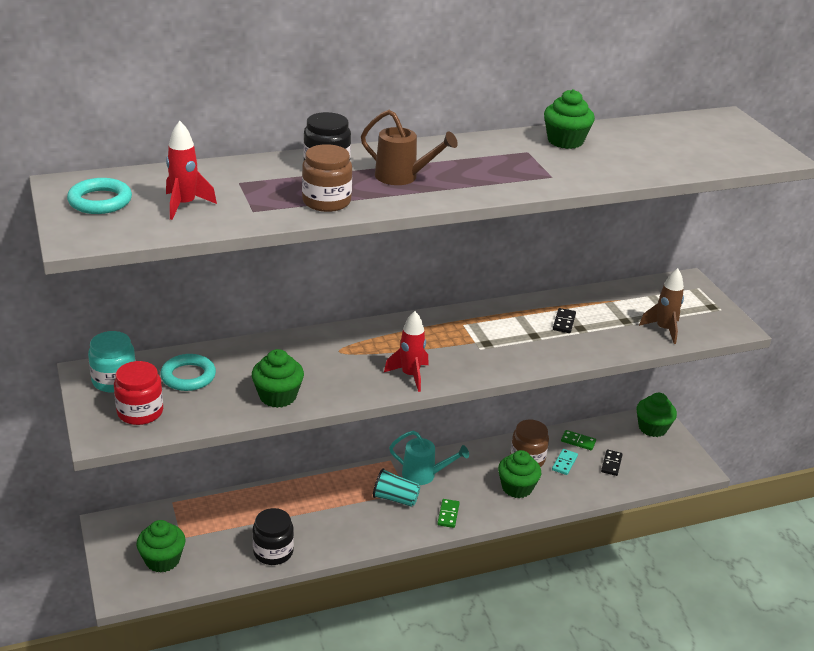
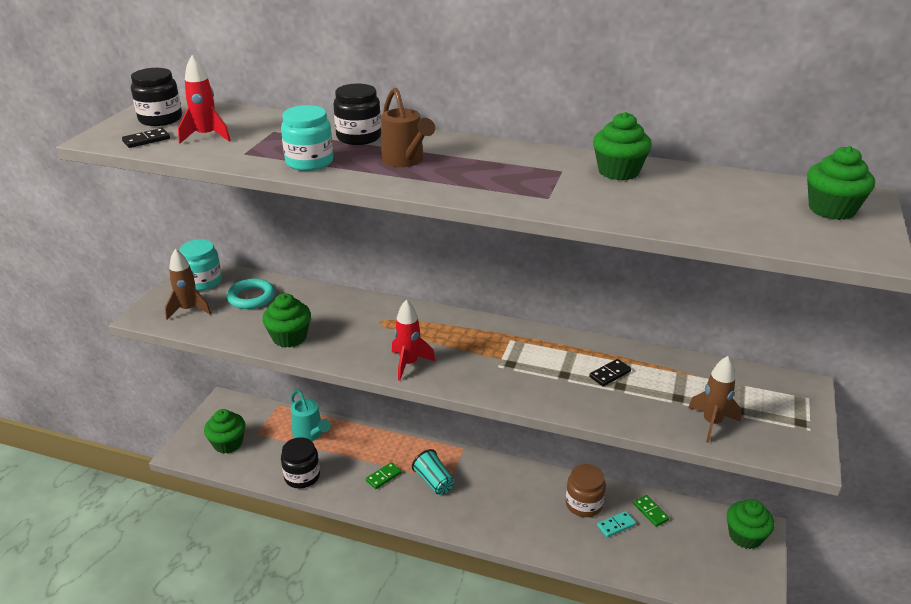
camera: 40 degrees right, 0 degrees up
turquoise ring [67,178,132,214] -> black jar [131,68,182,126]
red jar [114,361,163,425] -> brown rocket [165,249,211,320]
brown jar [302,144,352,212] -> turquoise jar [281,105,333,171]
turquoise watering can [389,431,469,485] -> turquoise watering can moved to [291,389,331,441]
green domino [437,499,460,528] -> green domino moved to [366,462,401,489]
green cupcake [498,450,541,498] -> green cupcake moved to [807,146,875,220]
black domino [601,450,623,476] -> black domino moved to [122,128,170,148]

